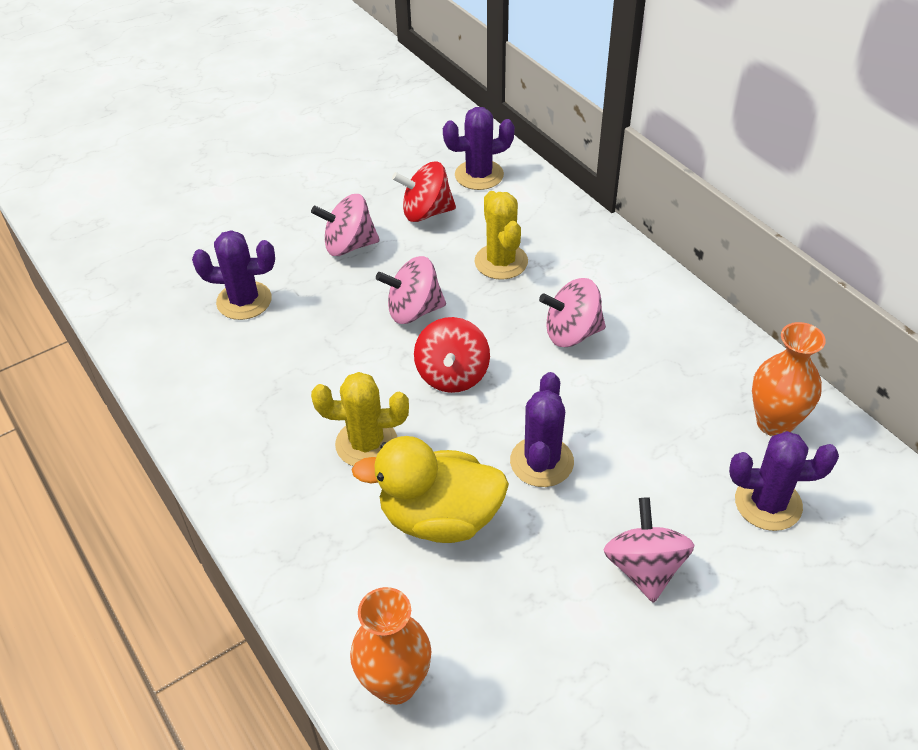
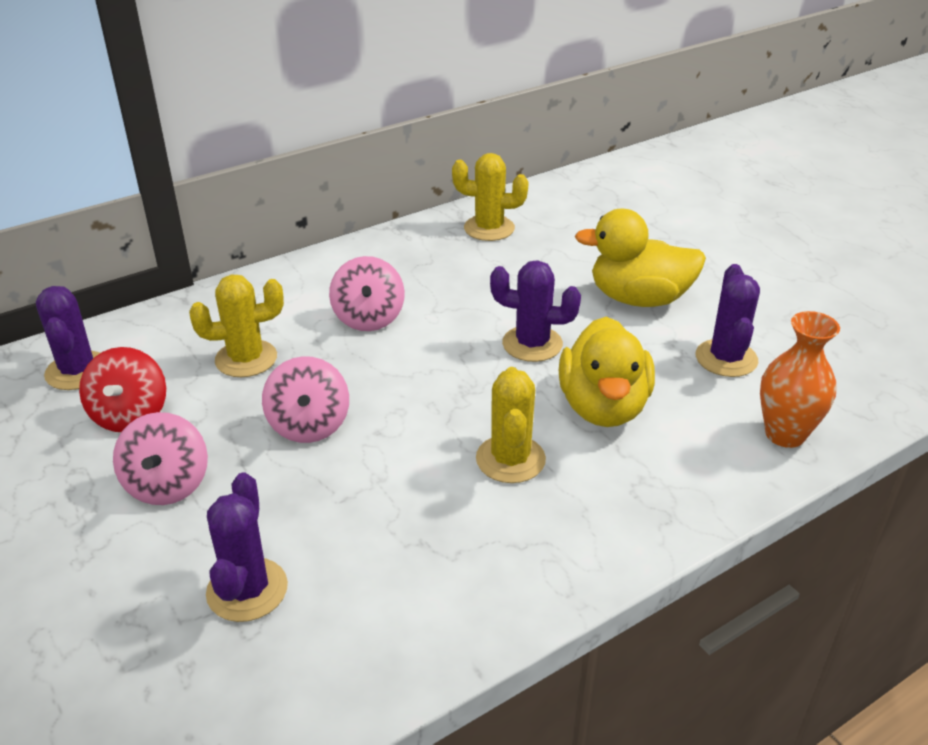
camera: 90 degrees left, 10 degrees down
red spinning top [414,317,490,393] -> none
pink spinning top [604,497,695,603] -> yellow duck [575,209,706,307]
purple cactus [729,431,839,531] -> purple cactus moved to [696,264,760,377]
orange vase [752,322,826,436] -> yellow cactus [452,153,529,241]

